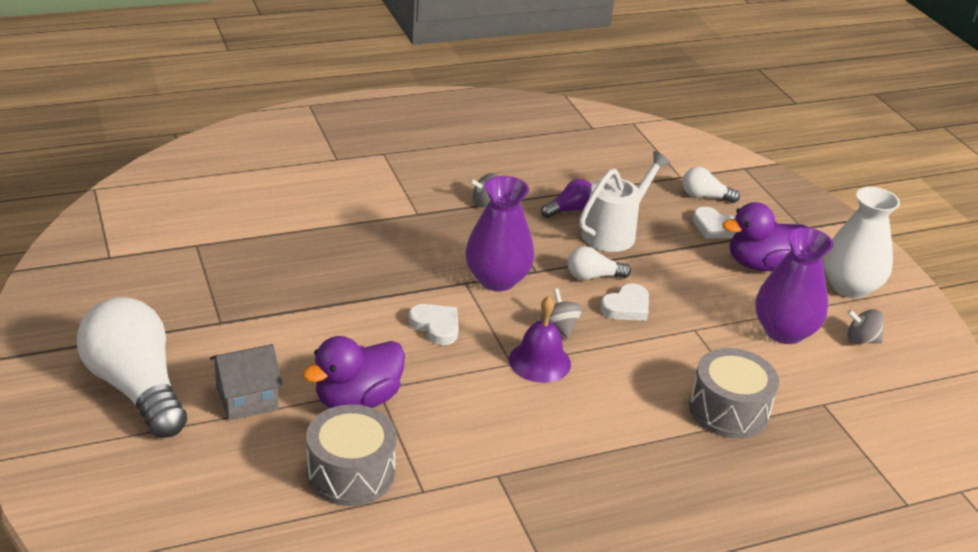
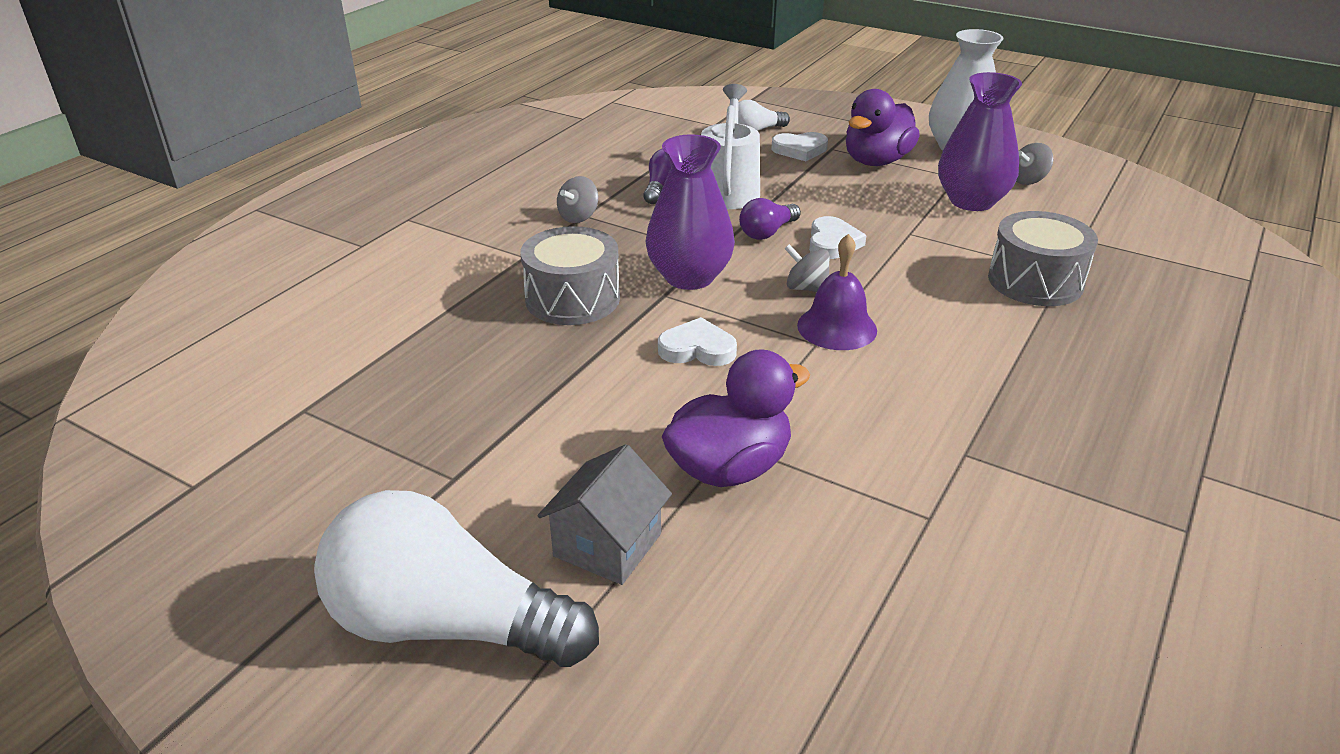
camera: 35 degrees left, 0 degrees up
purple duck [302,336,405,408] -> purple duck turned 135 degrees counterclockwise [662,349,810,487]
grey drum [306,404,397,506] -> grey drum moved to [520,226,620,325]
white light bulb [568,246,631,280] -> purple light bulb [739,198,801,240]

